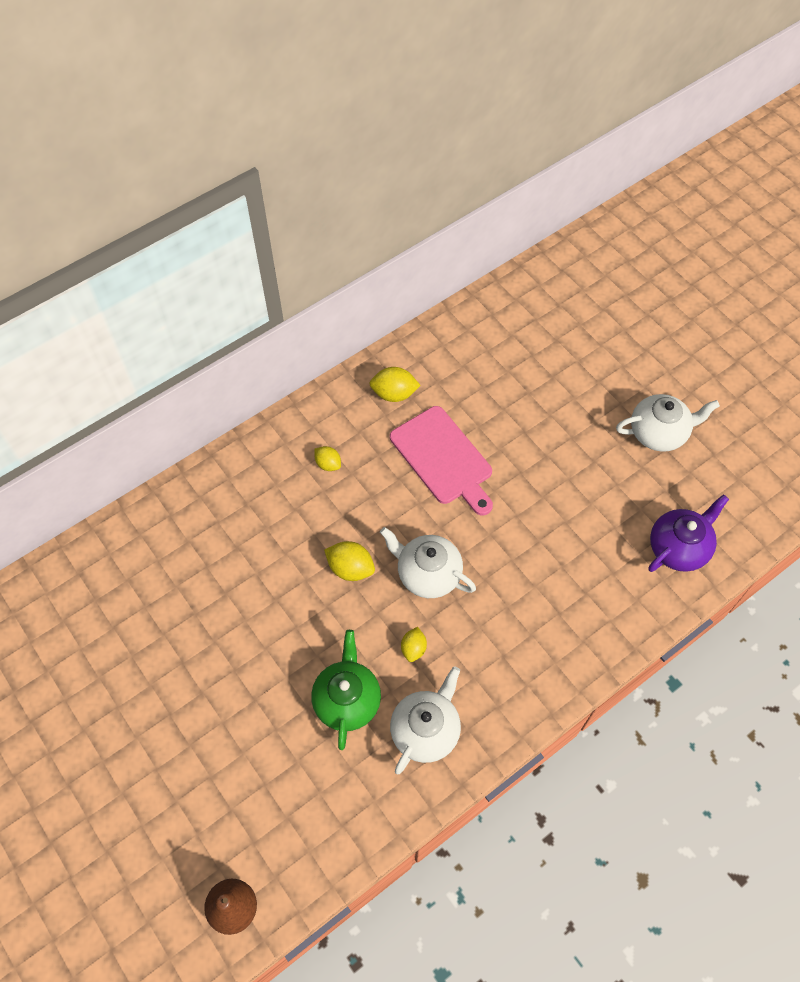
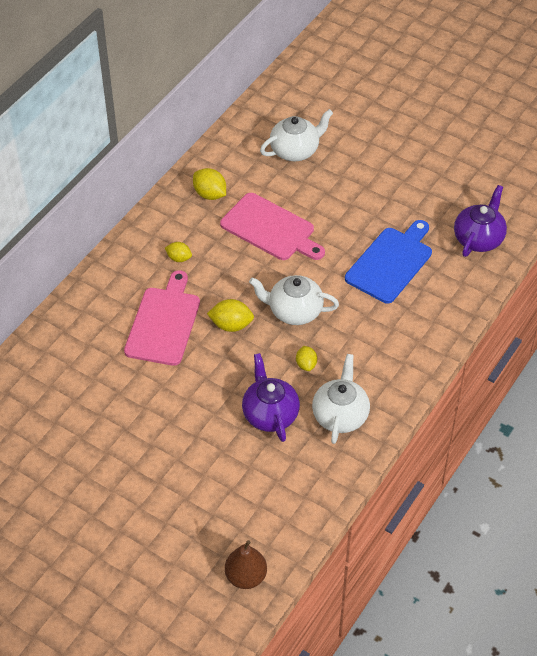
camera: 20 degrees left, 10 degrees down
green teapot [311,630,381,750] -> purple teapot [242,353,300,442]
yellow lemon [369,367,421,402] -> yellow lemon turned 60 degrees clockwise [193,168,226,200]
white teapot [616,394,720,452] -> white teapot moved to [260,109,333,161]
none -> pink cutting board [124,270,200,366]
none -> blue cutting board [345,220,432,303]

